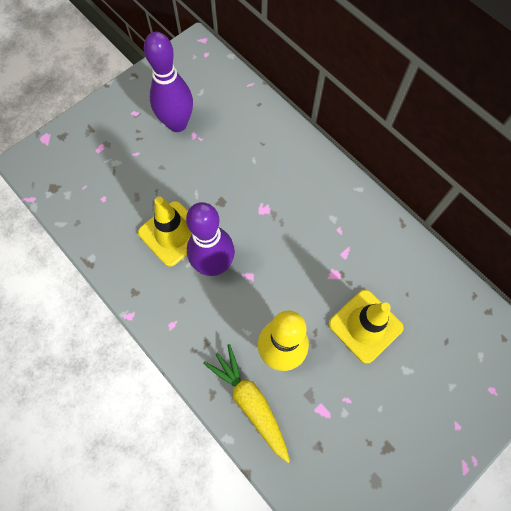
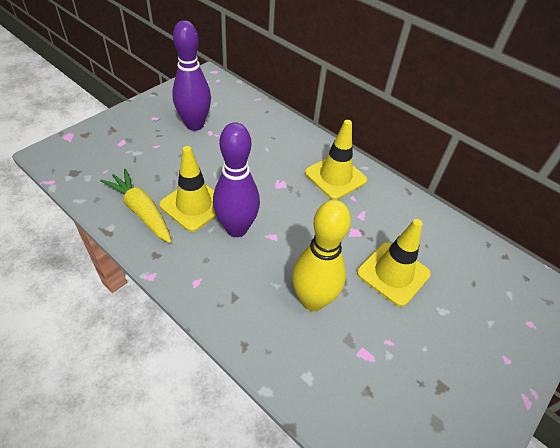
camera: 10 degrees left, 20 degrees down
yellow carrot [203,344,290,463] -> yellow carrot moved to [100,169,172,243]
none -> yellow traffic cone [305,120,367,200]

